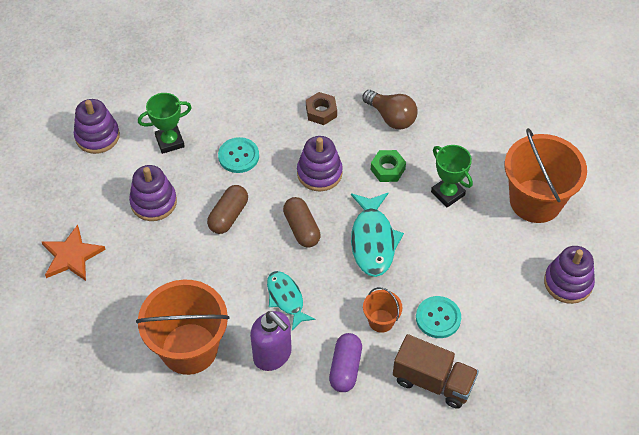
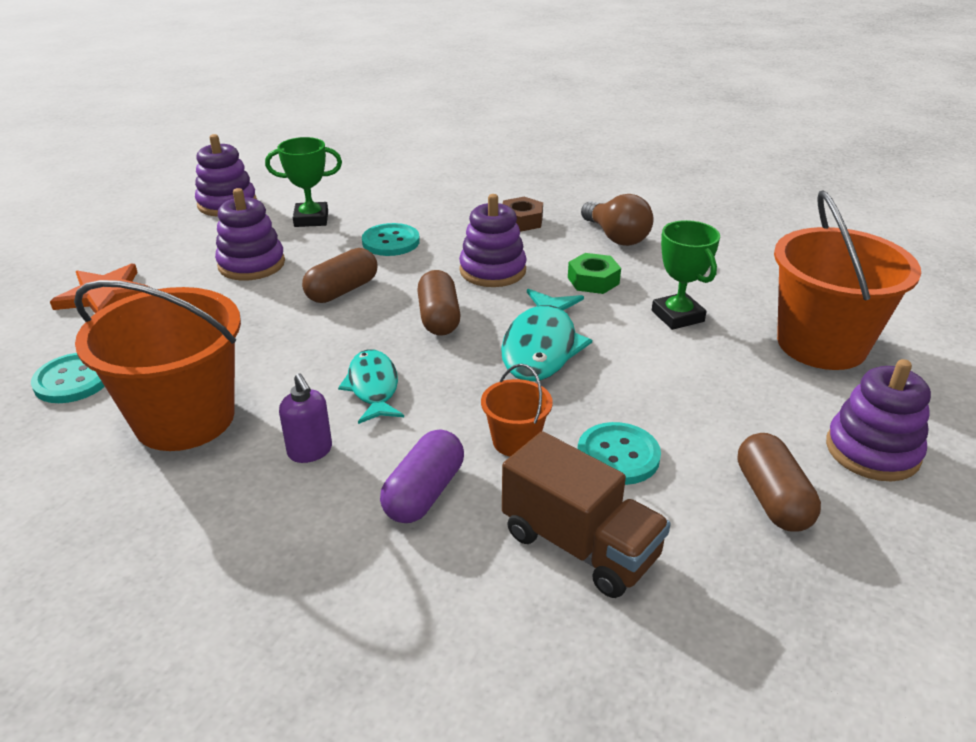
camera: 15 degrees right, 20 degrees down
purple soap dispenser [250,311,292,371] -> purple soap dispenser [279,373,332,463], size x0.61
none -> turquoise button [31,353,105,403]
none -> brown capsule [738,433,821,532]

